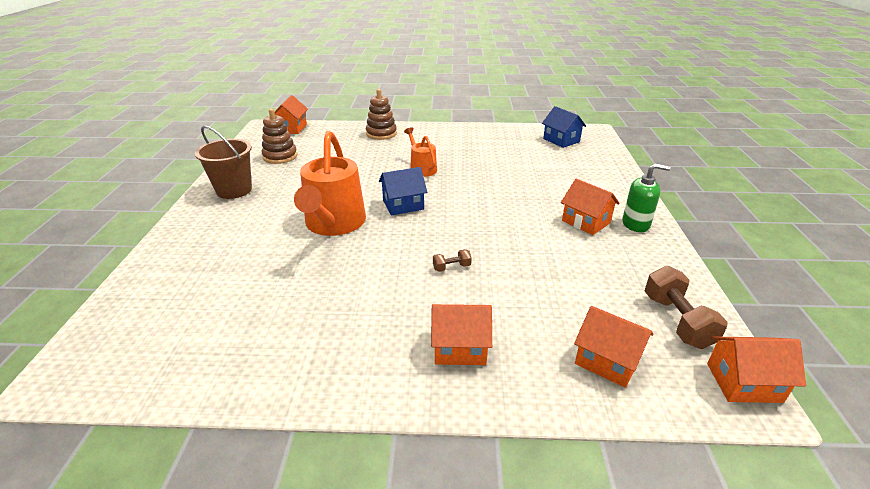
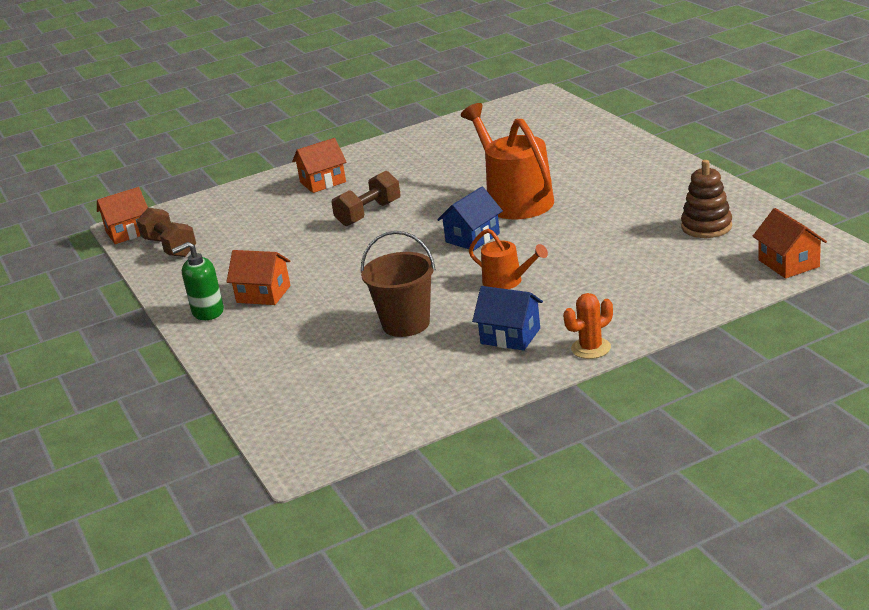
camera: 155 degrees right, 5 degrees down
brown bucket [195,125,252,199] -> brown bucket moved to [361,231,436,337]
brown stacking toy [366,89,397,140] -> none
brown dumbbell [433,249,472,272] -> brown dumbbell [331,171,401,226], size x2.00
blue house [542,106,586,148] -> blue house moved to [472,286,543,351]
orange house [574,306,654,388] -> none
none -> orange cactus [563,293,613,359]

